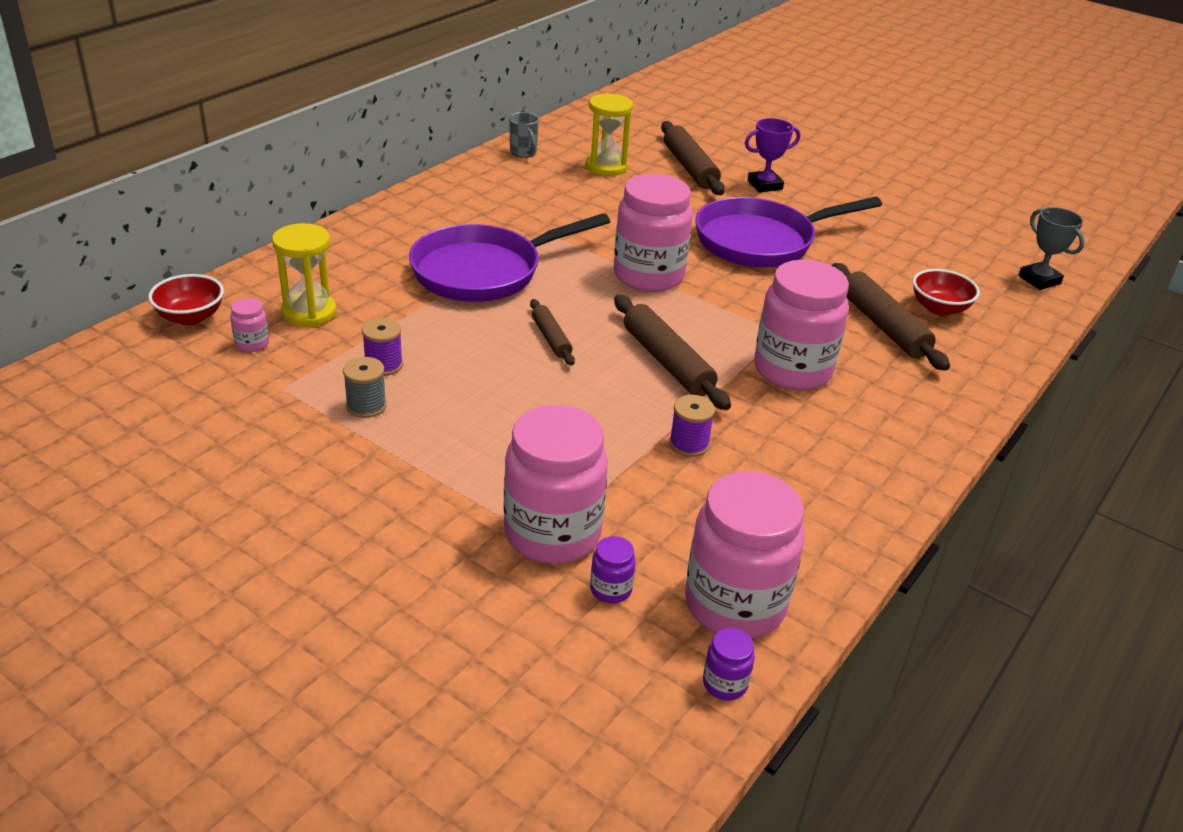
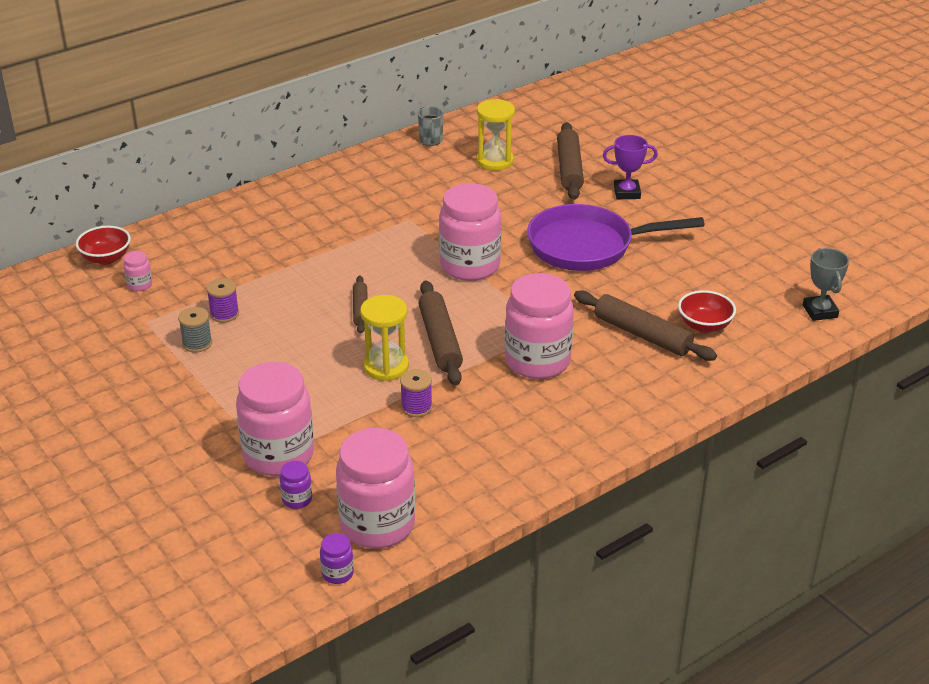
camera: 20 degrees right, 0 degrees up
yellow hourglass [272,223,337,327] -> yellow hourglass moved to [360,295,409,381]
purple pan [409,213,610,302] -> none
brown rolling pin [832,263,950,371] -> brown rolling pin turned 45 degrees counterclockwise [574,290,717,361]

